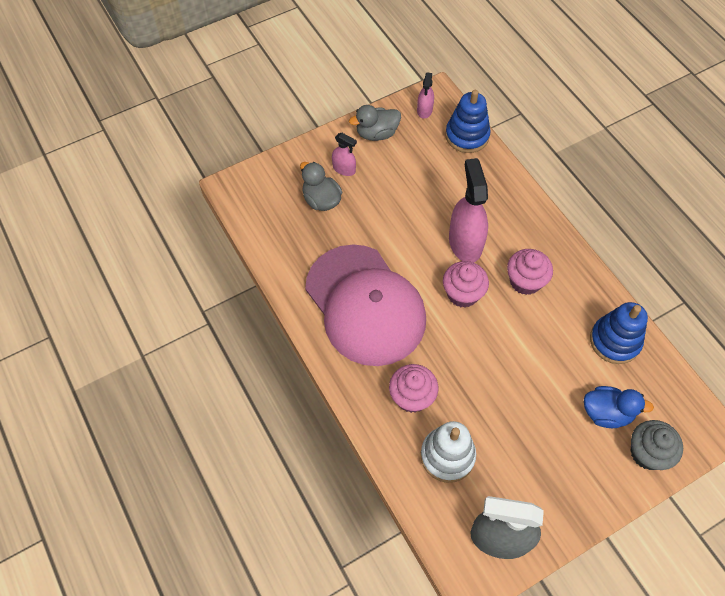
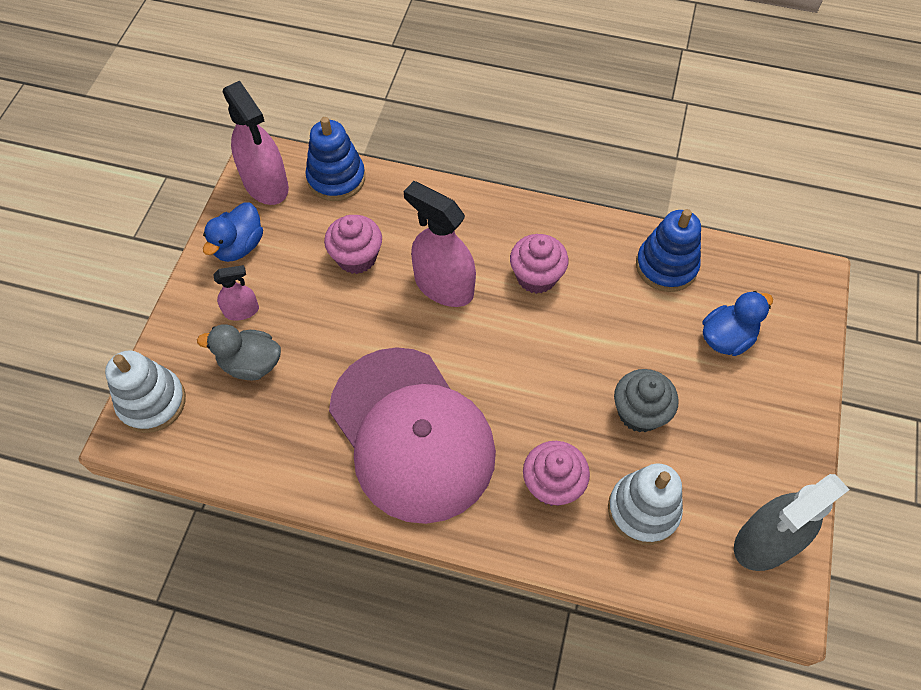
camera: 45 degrees left, 0 degrees up
pink cap [305,245,426,366] -> pink cap turned 45 degrees clockwise [329,347,496,524]
grey duck [349,105,401,141] -> blue duck [203,203,263,262]
pink spray bottle [417,72,434,119] -> pink spray bottle [223,81,289,205], size x1.93
pink cupcake [443,261,489,308] -> pink cupcake moved to [324,215,382,274]
grey cupcake [630,420,683,470] -> grey cupcake moved to [614,369,679,433]
none -> white stacking toy [105,351,186,433]

